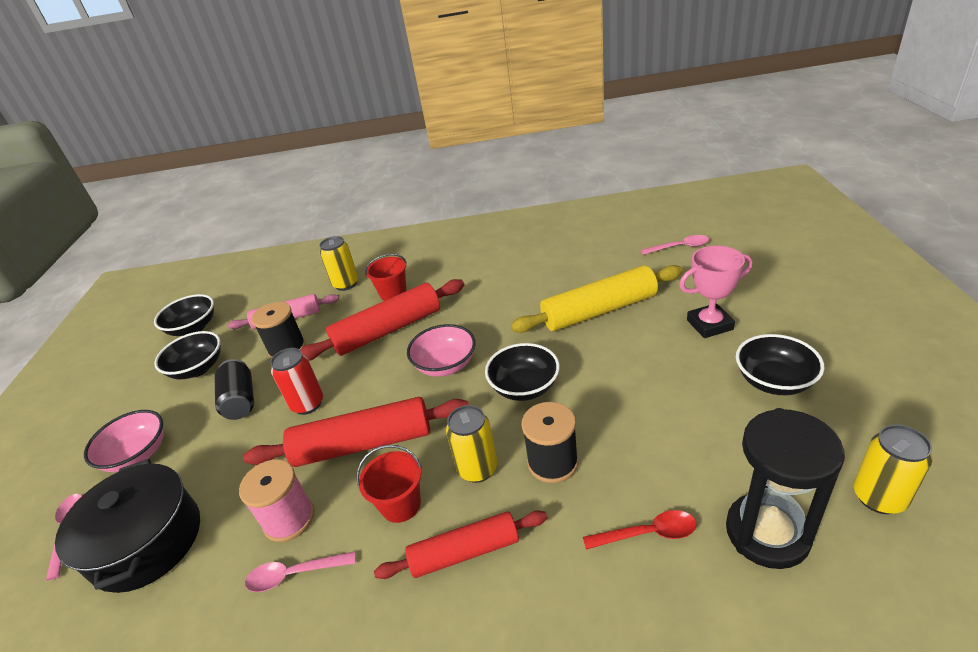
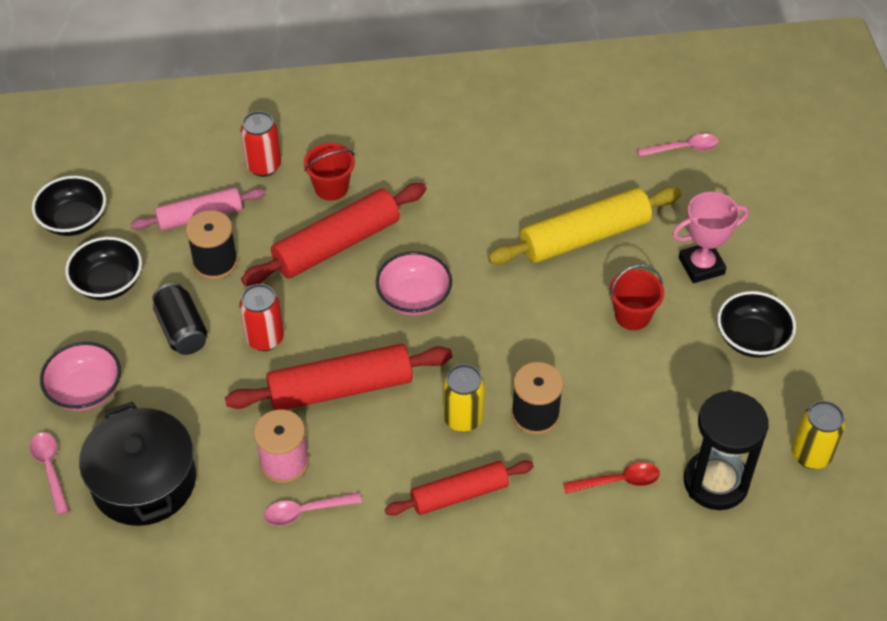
camera: 10 degrees left, 15 degrees up
yellow can [319,236,358,291] -> red can [240,111,281,177]
red bucket [356,445,422,523] -> red bucket moved to [609,264,664,330]
black bowl [485,343,560,401] -> none

